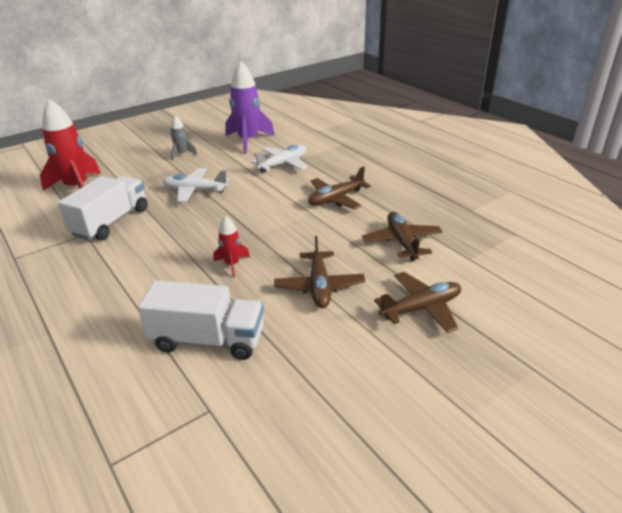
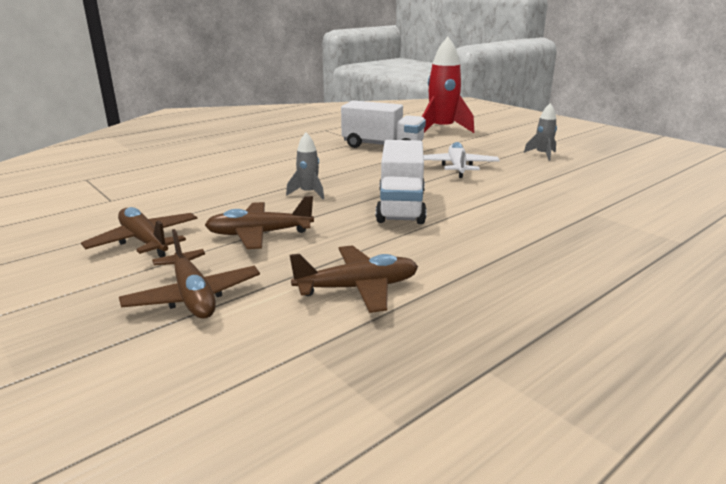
camera: 85 degrees right, 10 degrees down
white truck [138,280,264,360] -> white truck moved to [376,140,427,224]
red rocket [213,216,250,278] -> grey rocket [286,133,324,199]
purple rocket [225,61,275,153] -> none
white plane [251,145,308,173] -> none
brown plane [308,167,371,209] -> brown plane moved to [81,207,197,258]

